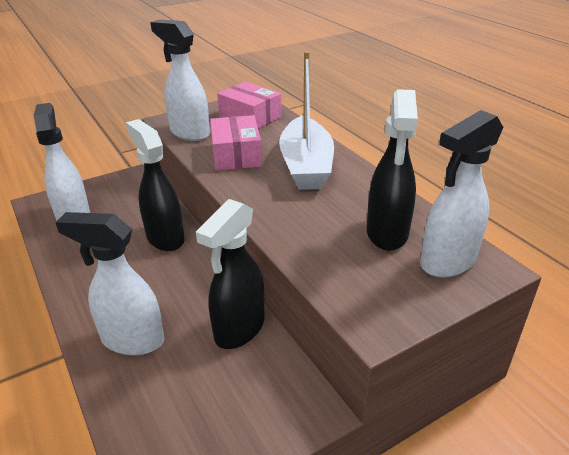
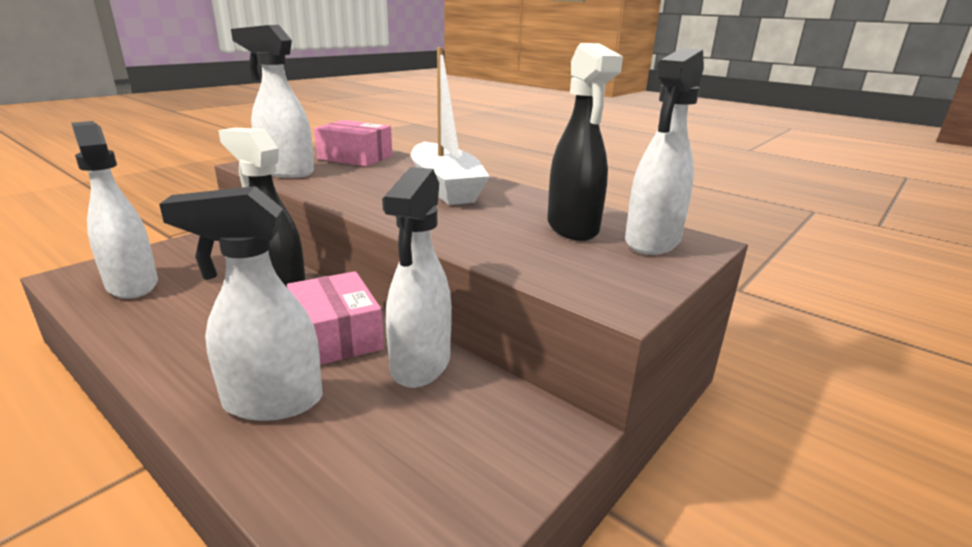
camera: 20 degrees left, 10 degrees down
black spray bottle [196,199,264,349] -> white spray bottle [382,167,452,388]
pink box [210,115,262,171] -> pink box moved to [287,271,384,365]

